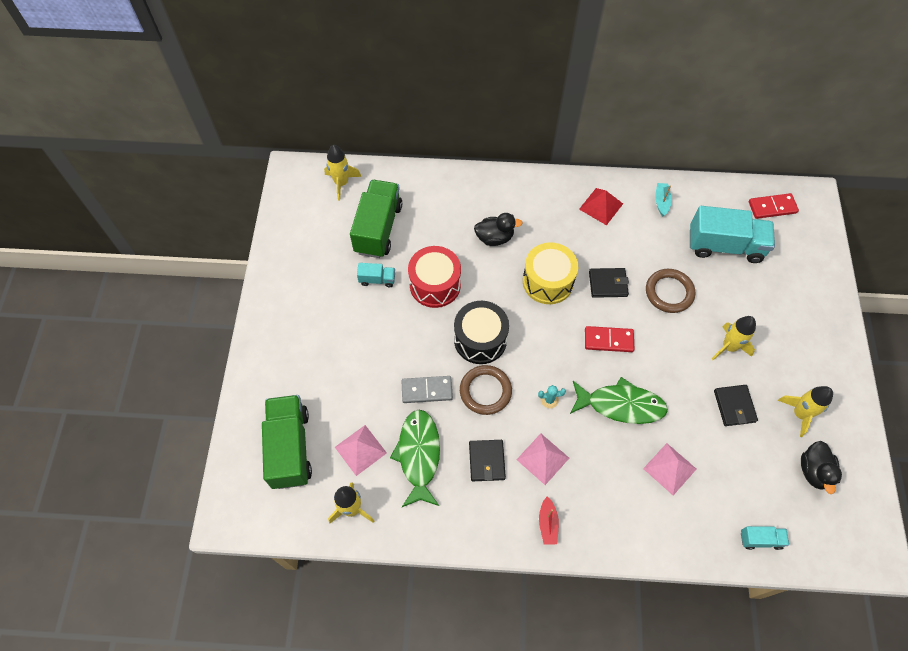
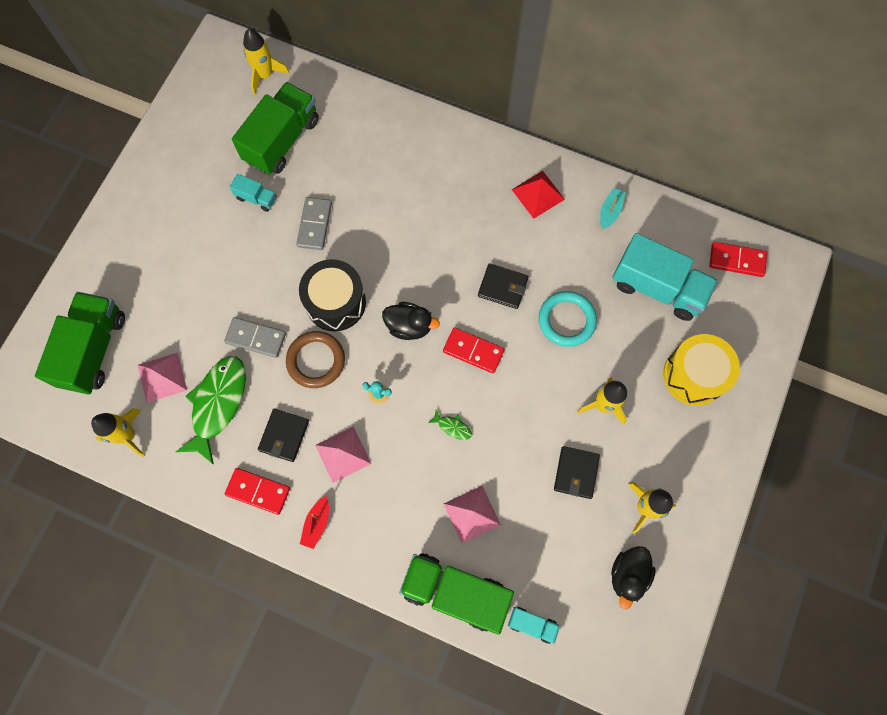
camera: 20 degrees right, 10 degrees up
red drum [408,246,461,308] -> grey domino [296,197,332,250]
black duck [474,213,523,246] -> black duck moved to [382,302,440,340]
yellow drum [523,242,578,304] -> yellow drum moved to [663,334,740,406]
green fish [570,377,668,424] -> green fish [428,410,472,440], size x0.41
brown ring [646,269,696,313] -> turquoise ring [539,291,597,347]
none -> red domino [225,468,290,515]
none -> green truck [399,553,514,635]

